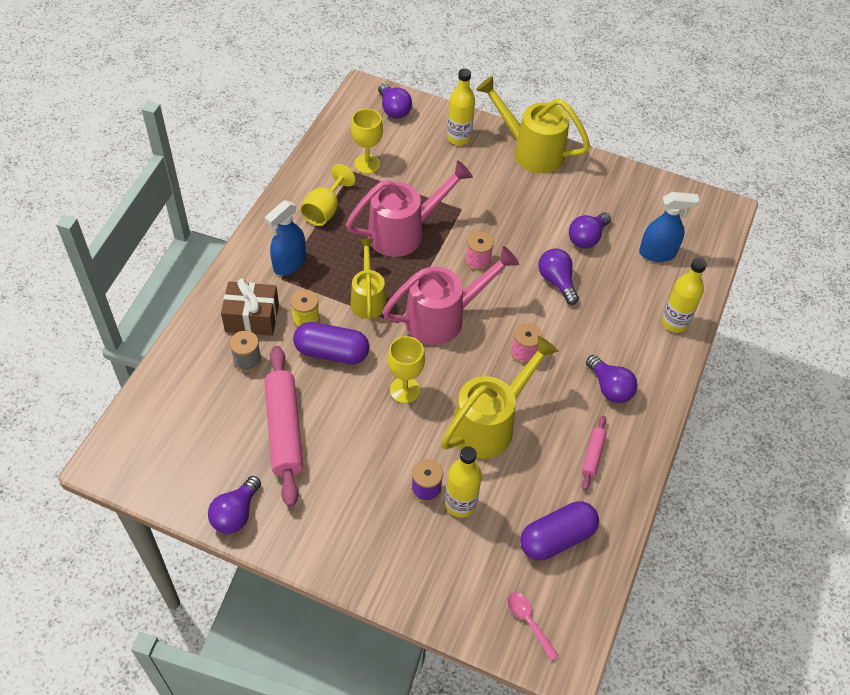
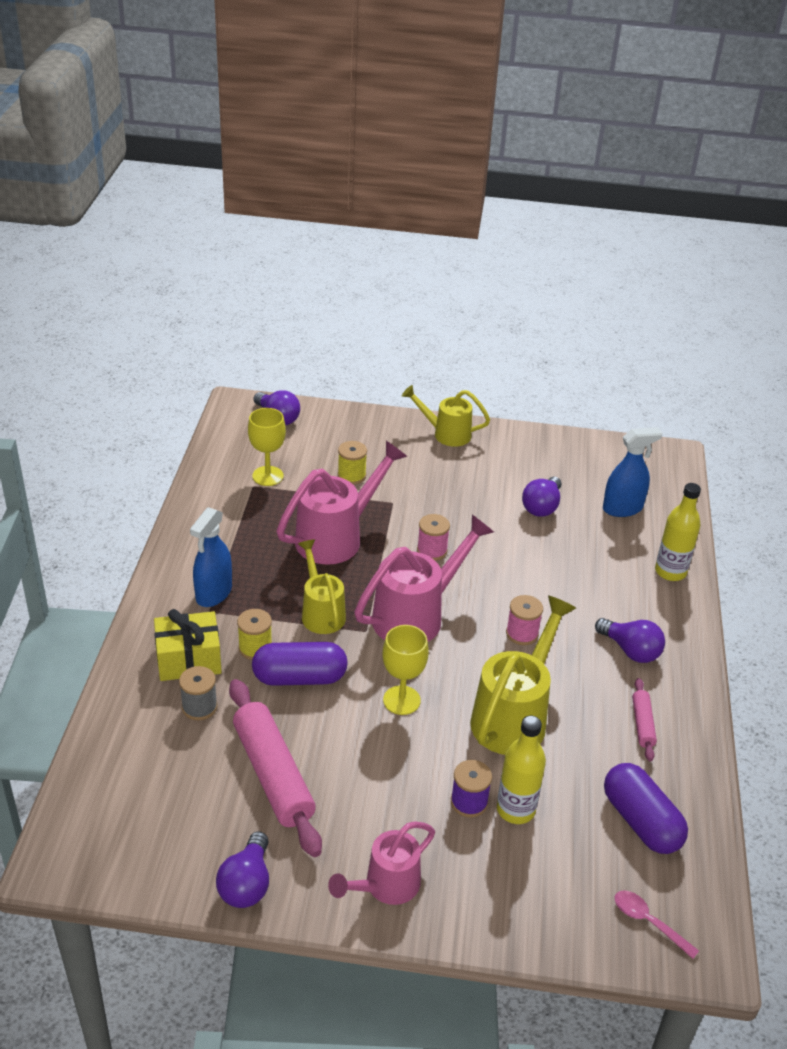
camera: 15 degrees left, 15 degrees down
brown gift [221,278,279,336] -> yellow gift [154,609,222,681]
yellow goblet [300,164,356,226] -> none
yellow bottle [447,68,475,145] -> none
yellow watering can [476,76,590,174] -> yellow watering can [402,385,490,447], size x0.63
purple capsule [520,501,599,560] -> purple capsule turned 75 degrees counterclockwise [604,763,688,854]
purple light bulb [538,248,579,305] -> none
none -> pink watering can [328,821,435,905]
none -> yellow spool [338,441,367,485]

